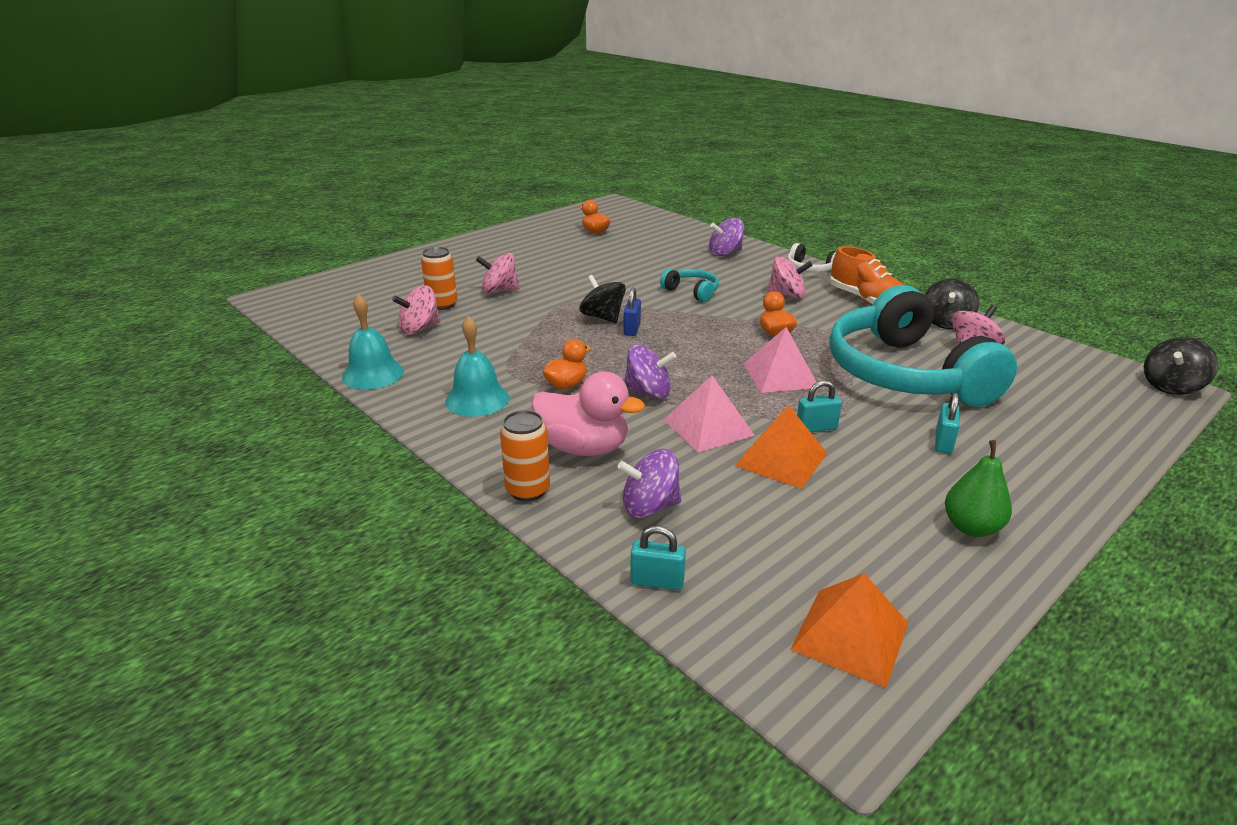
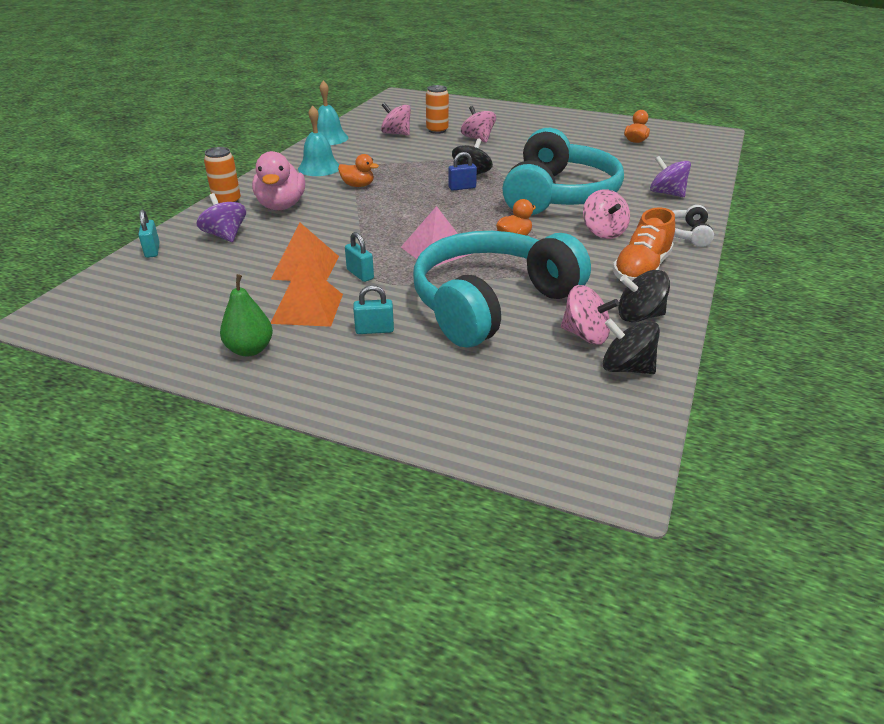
camera: 65 degrees right, 5 degrees up
purple spinning top [624,345,676,399] -> none
turquoise headphones [660,269,719,302] -> turquoise headphones [502,128,624,215], size x2.46
pink pyramid [663,375,755,453] -> none
orange pyramid [790,573,908,688] -> orange pyramid moved to [271,261,343,327]
black spinning top [1144,337,1218,395] -> black spinning top moved to [603,318,660,374]

